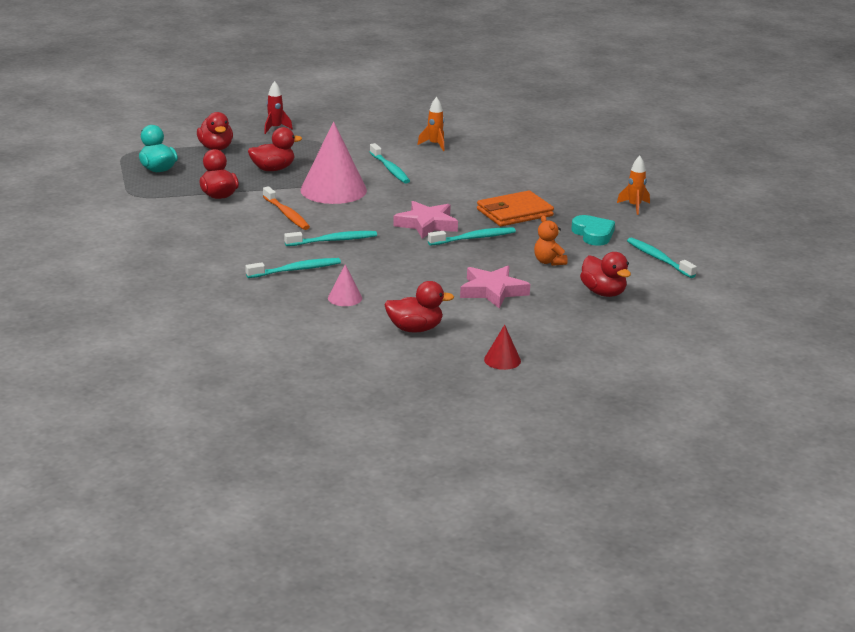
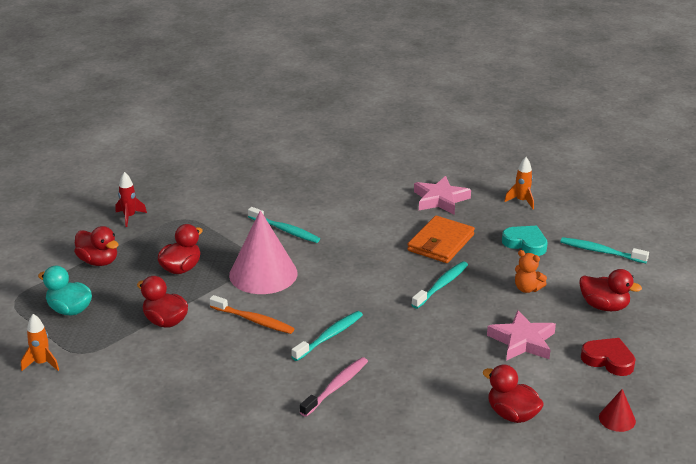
camera: 30 degrees left, 5 degrees up
turquoise toothbrush [245,258,341,278] -> pink toothbrush [300,357,368,417]
pink cone [328,264,362,306] -> none
red duck [384,281,454,332] -> red duck turned 105 degrees counterclockwise [482,364,544,423]
pink star [393,201,458,239] -> pink star moved to [414,176,471,215]
orange rocket [417,97,444,151] -> orange rocket moved to [21,314,59,371]
none -> red heart [581,338,636,376]

